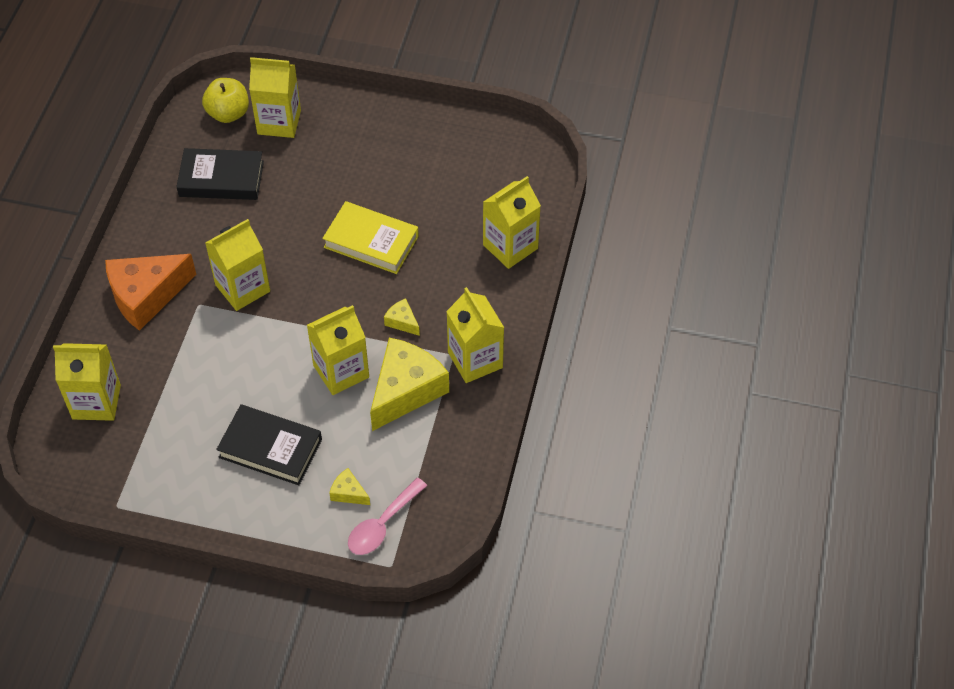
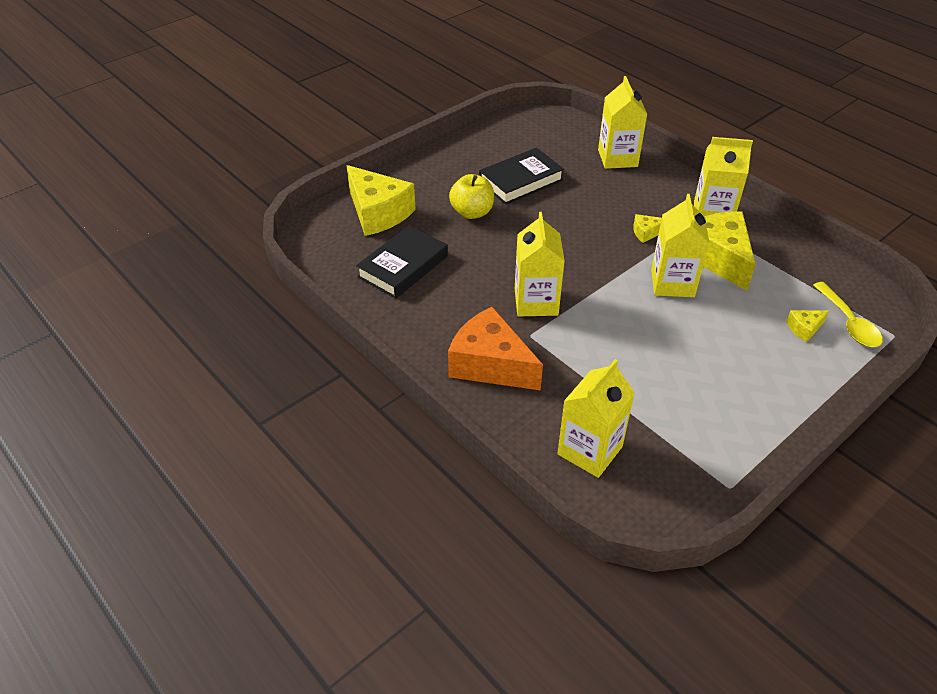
camera: 55 degrees left, 10 degrees down
orange cheese [105,254,196,331] -> orange cheese turned 120 degrees clockwise [448,306,543,391]
yellow apple [202,78,249,123] -> yellow apple moved to [449,174,494,219]
black book [216,404,322,485] -> black book moved to [479,148,564,205]
yellow carton [249,57,301,138] -> yellow cheese [346,165,416,236]
yellow book [322,201,419,274] -> none
pink spoon [348,478,427,555] -> yellow spoon [813,282,883,347]

